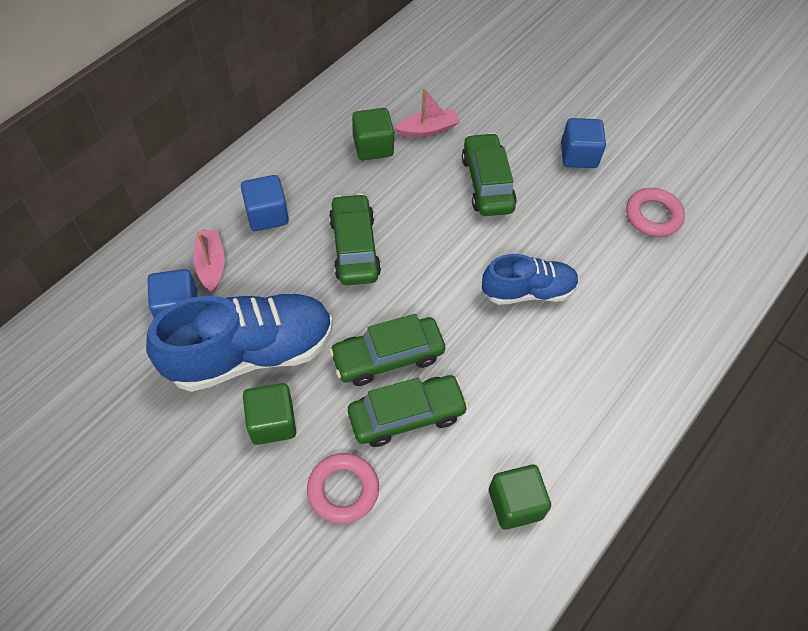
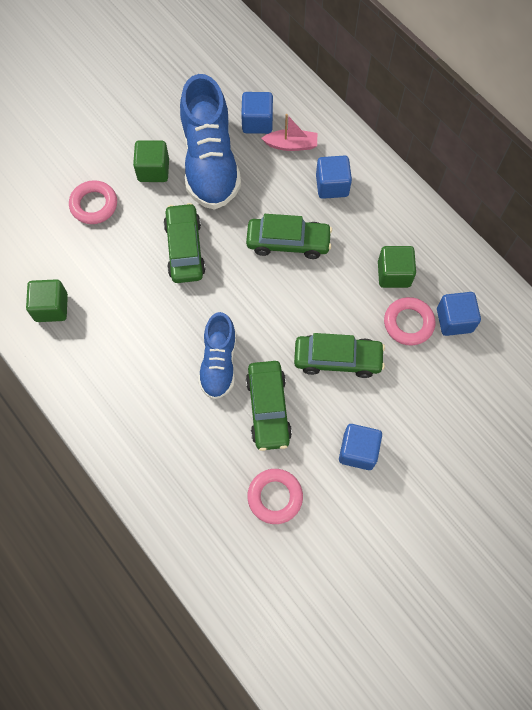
camera: 105 degrees right, 10 degrees up
green car [348,375,469,447] -> green car moved to [246,361,292,451]
pink boat [395,88,460,137] -> pink ring [384,297,435,346]
none -> blue cube [437,292,481,336]

